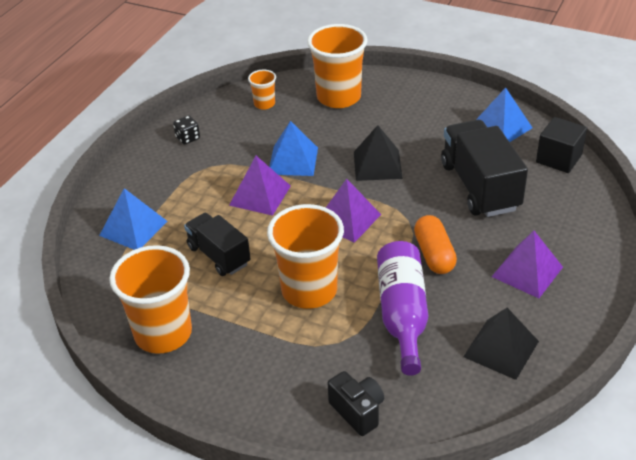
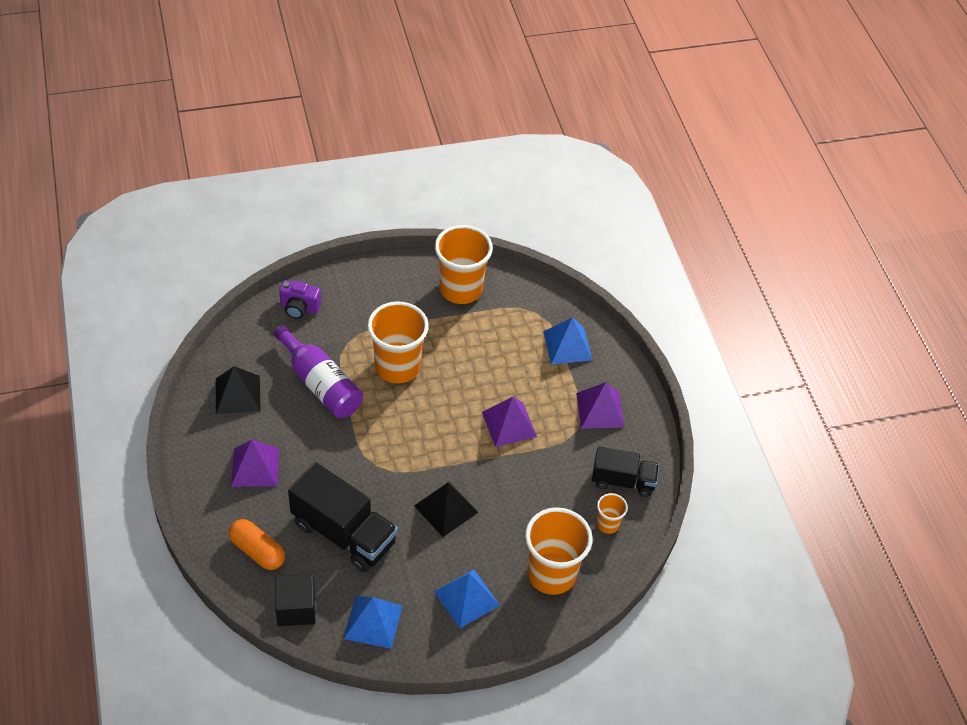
camera: 135 degrees right, 10 degrees up
black dice [173,115,200,145] -> none
black truck [184,213,251,276] -> black truck moved to [592,447,659,497]
blue pyramid [269,121,318,176] -> blue pyramid moved to [434,570,500,628]
purple pyramid [326,179,381,243] -> purple pyramid moved to [576,382,624,429]
black camera [328,371,384,436] -> purple camera [279,280,321,319]
orange capsule [414,215,457,274] -> orange capsule moved to [229,519,285,570]

